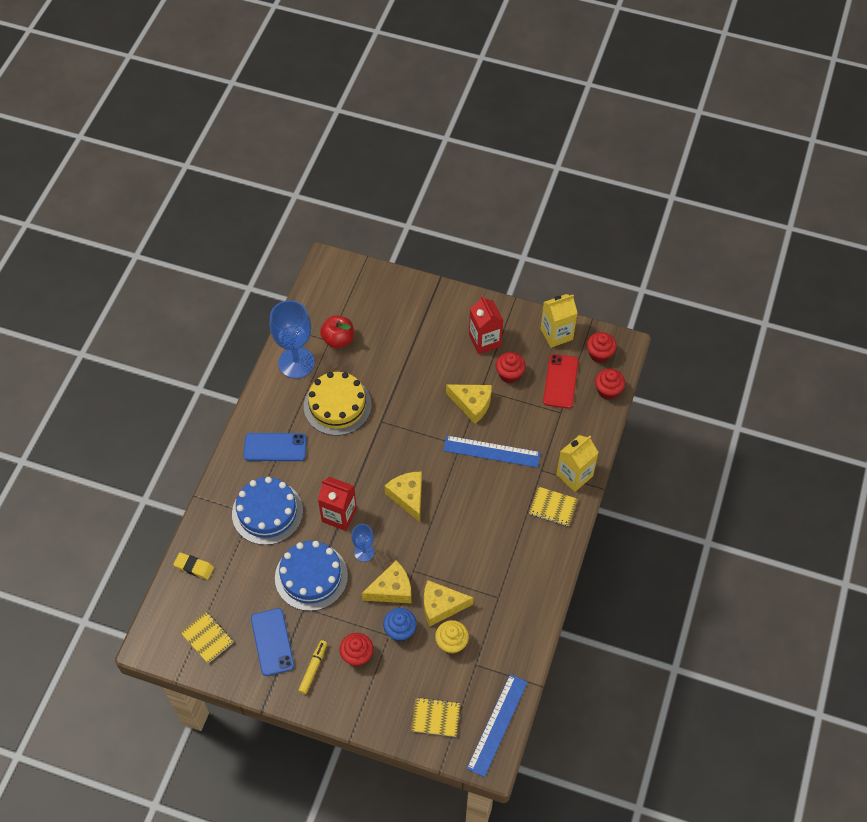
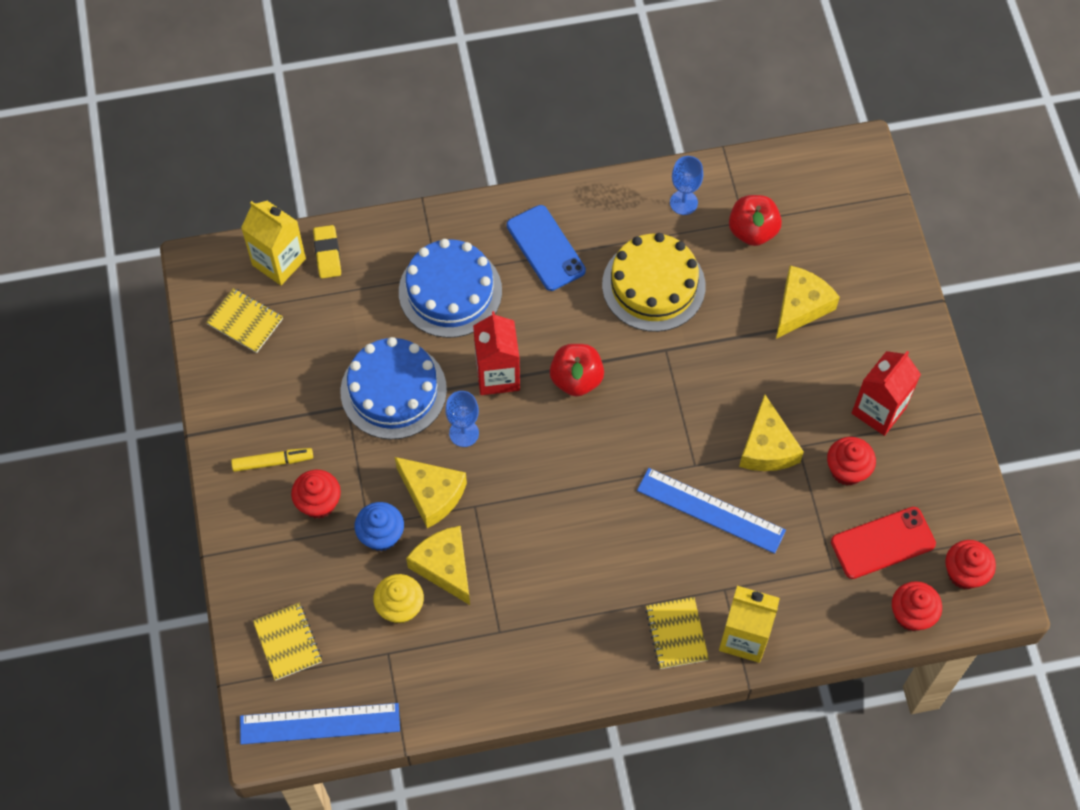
camera: 60 degrees right, 5 degrees up
yellow notebook [180,612,233,664] -> yellow notebook turned 75 degrees counterclockwise [206,288,283,353]
blue phone [251,608,294,676] -> none
blue goblet [270,300,315,379] -> blue goblet [670,156,703,215], size x0.51
yellow cheese [384,471,422,522] -> yellow cheese moved to [776,266,840,339]
blue ruler [443,436,541,468] -> blue ruler turned 45 degrees counterclockwise [637,468,786,554]
yellow carton [540,294,578,348] -> yellow carton moved to [241,201,306,285]
none -> red apple [550,344,604,397]

